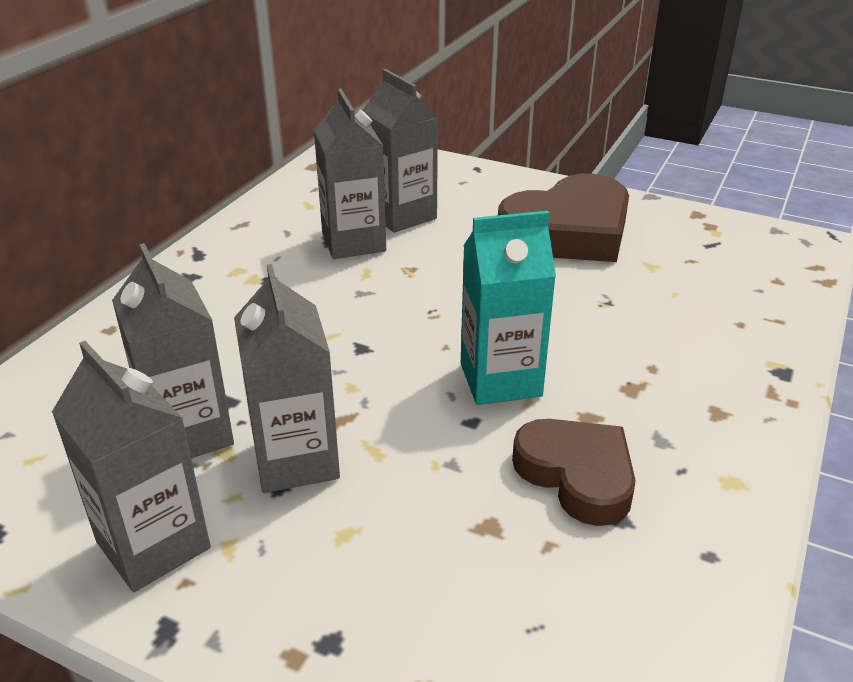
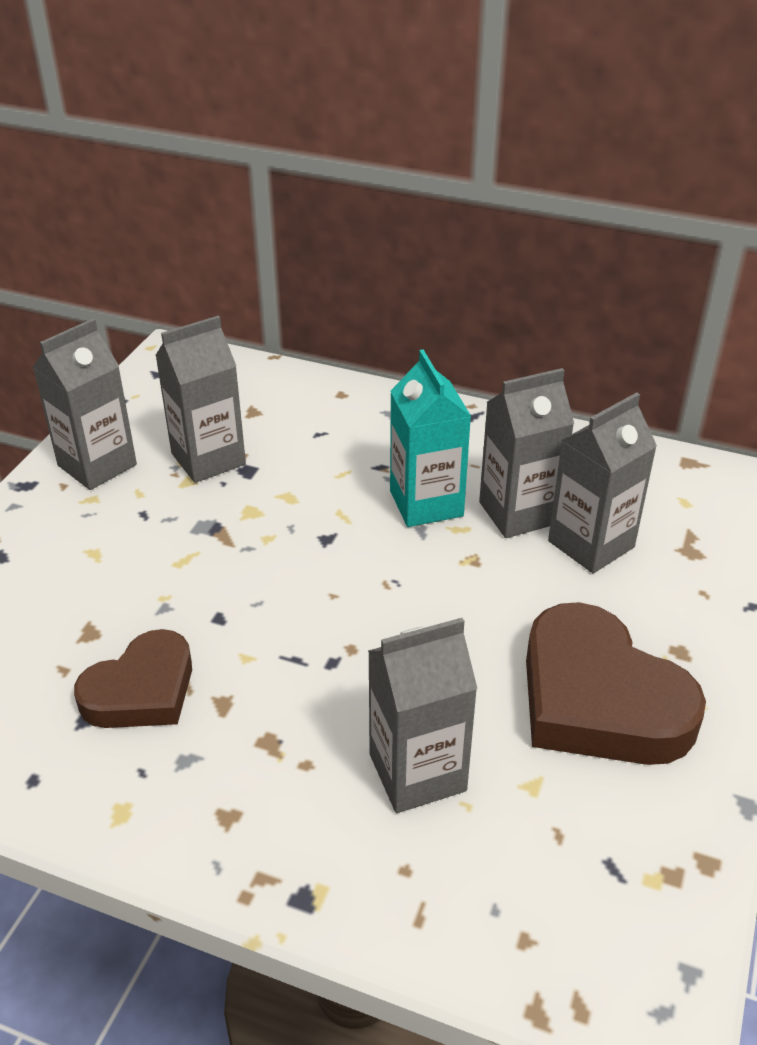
camera: 85 degrees right, 5 degrees up
grey carton [234,264,340,493] -> grey carton moved to [368,618,477,813]
turquoise carton [461,211,556,405] -> turquoise carton moved to [390,349,471,527]

